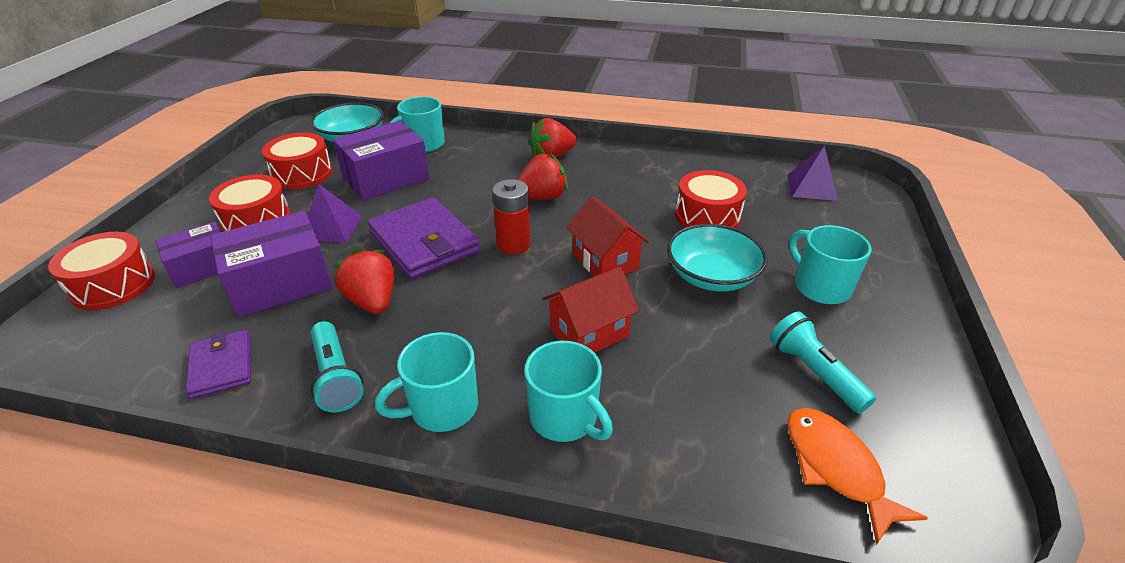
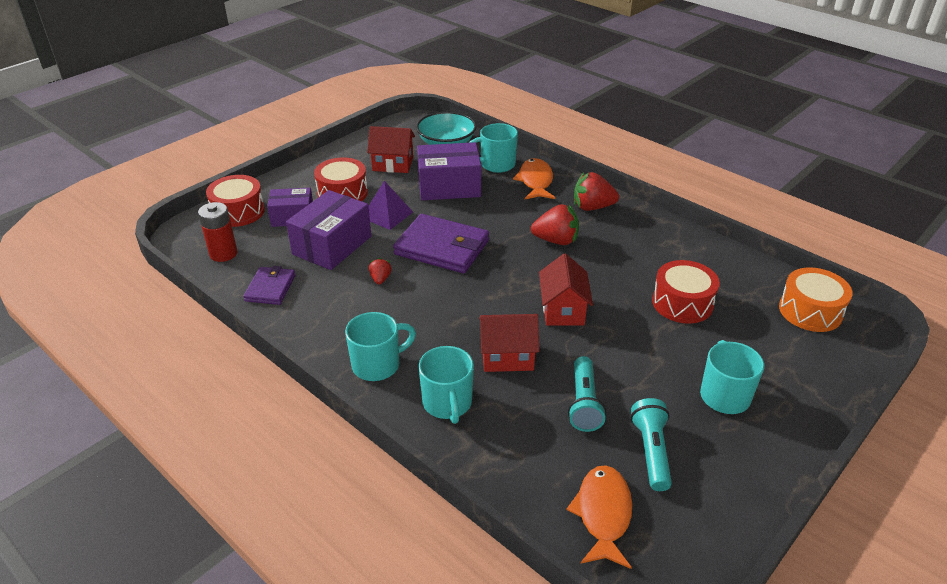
camera: 30 degrees right, 0 degrees up
purple box [210,211,333,317] -> purple box turned 60 degrees counterclockwise [286,190,371,270]
red drum [262,133,333,189] -> red house [367,126,415,173]
turquoise flashlight [311,321,364,413] -> turquoise flashlight moved to [568,356,606,432]
red strawberry [333,248,395,314] -> red strawberry [369,258,392,284], size x0.53
purple wallet [368,197,480,279] -> purple wallet turned 60 degrees counterclockwise [393,214,489,273]
turquoise mug [375,332,478,432] -> turquoise mug turned 150 degrees clockwise [345,312,416,381]
red battery [492,179,531,254] -> red battery moved to [198,202,238,262]
turquoise bowl [667,224,768,292] -> none
purple pyramid [787,145,838,201] -> orange drum [779,267,853,332]
none -> orange fish [513,158,555,199]

